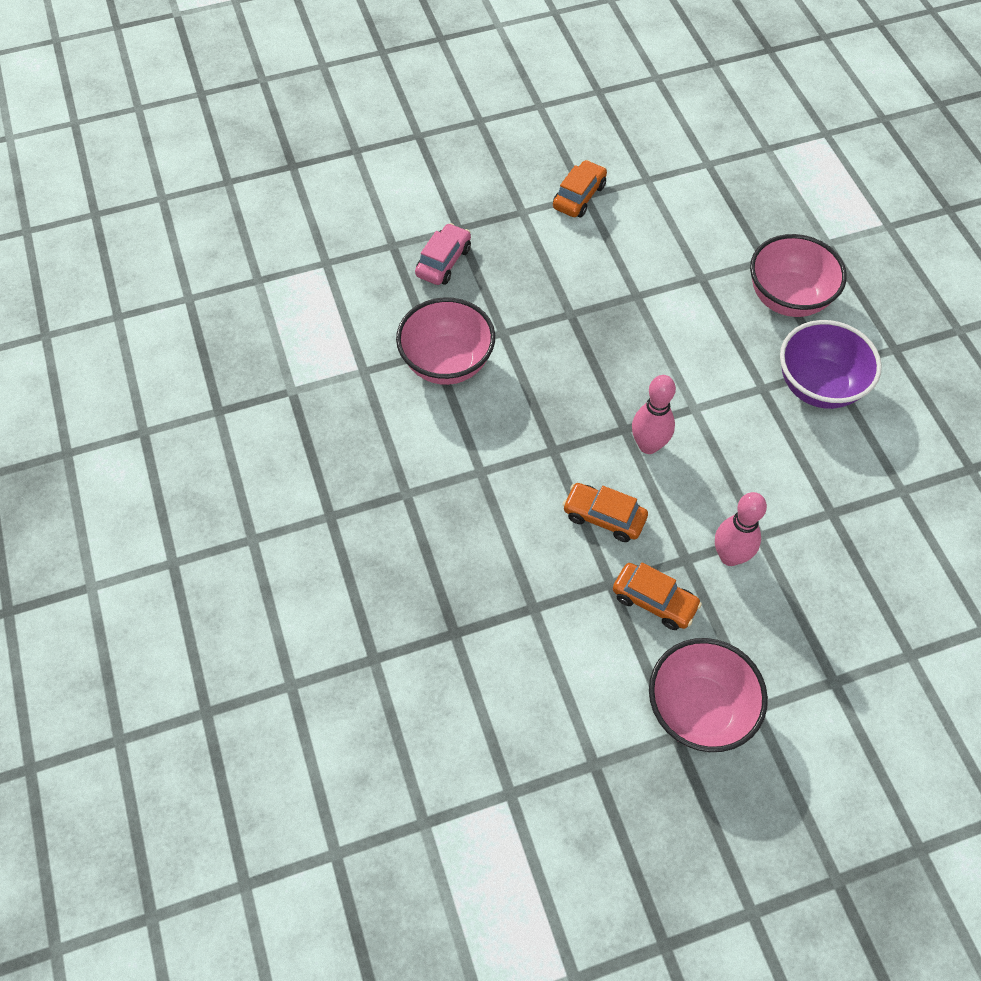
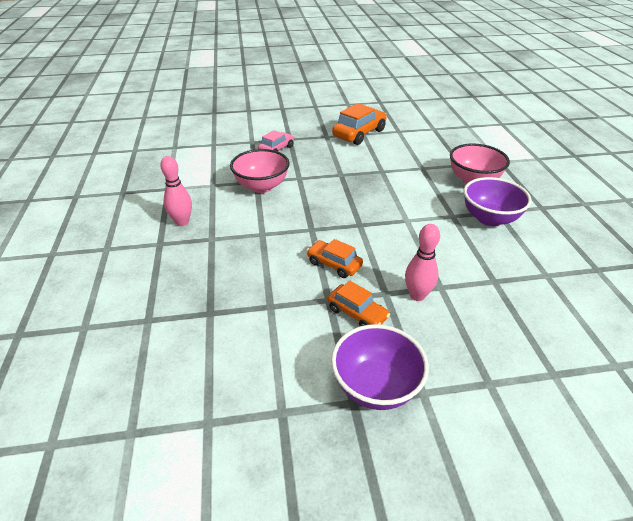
camera: 10 degrees right, 20 degrees down
orange car [553,160,607,218] -> orange car [332,103,387,145], size x1.64
pink bowling pin [632,375,676,454] -> pink bowling pin moved to [160,156,192,226]
pink bowl [649,638,768,752] -> purple bowl [331,324,429,410]

